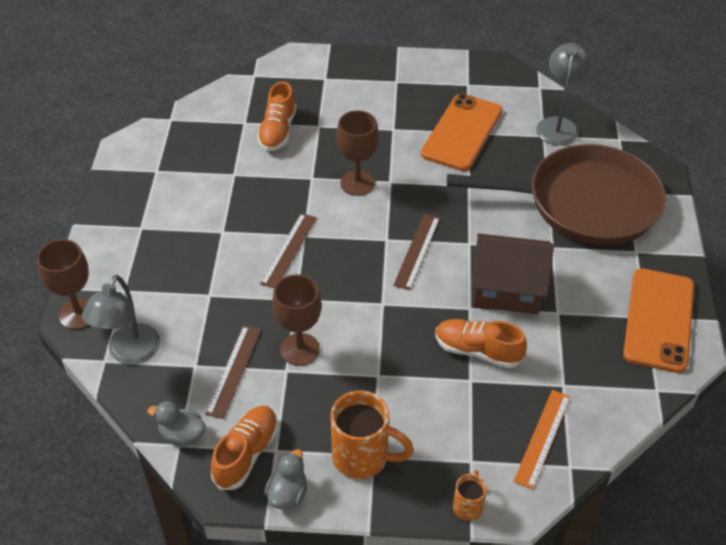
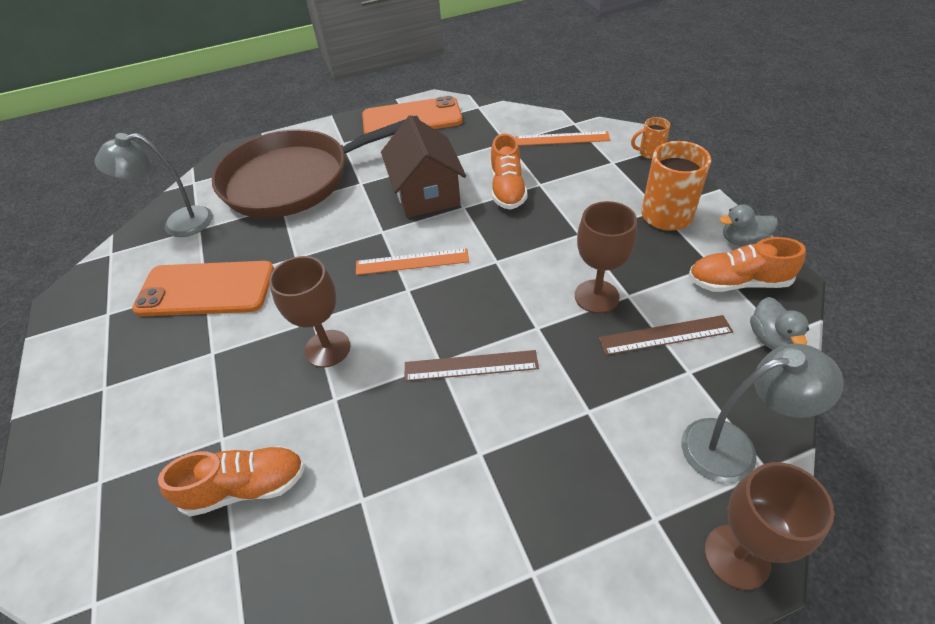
camera: 110 degrees left, 0 degrees up
brown ruler [393,214,440,290] -> orange ruler [356,248,469,275]
brown pan [447,144,666,246] -> brown pan turned 90 degrees counterclockwise [212,115,420,218]

